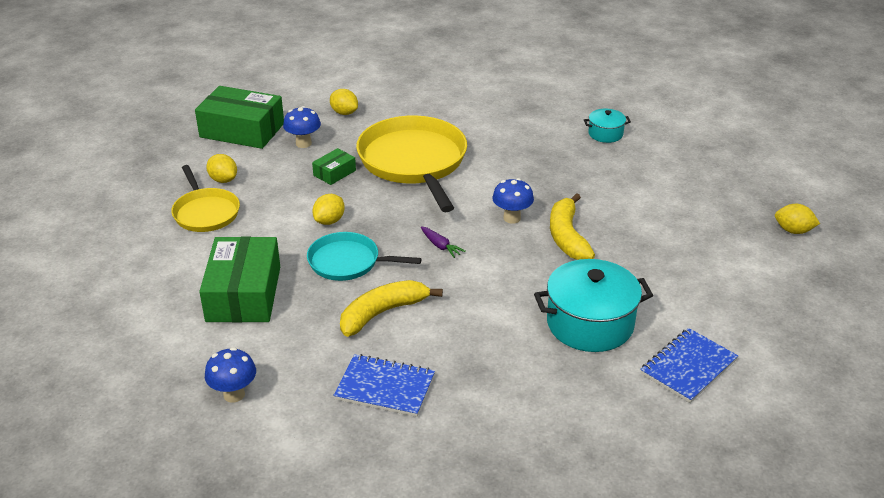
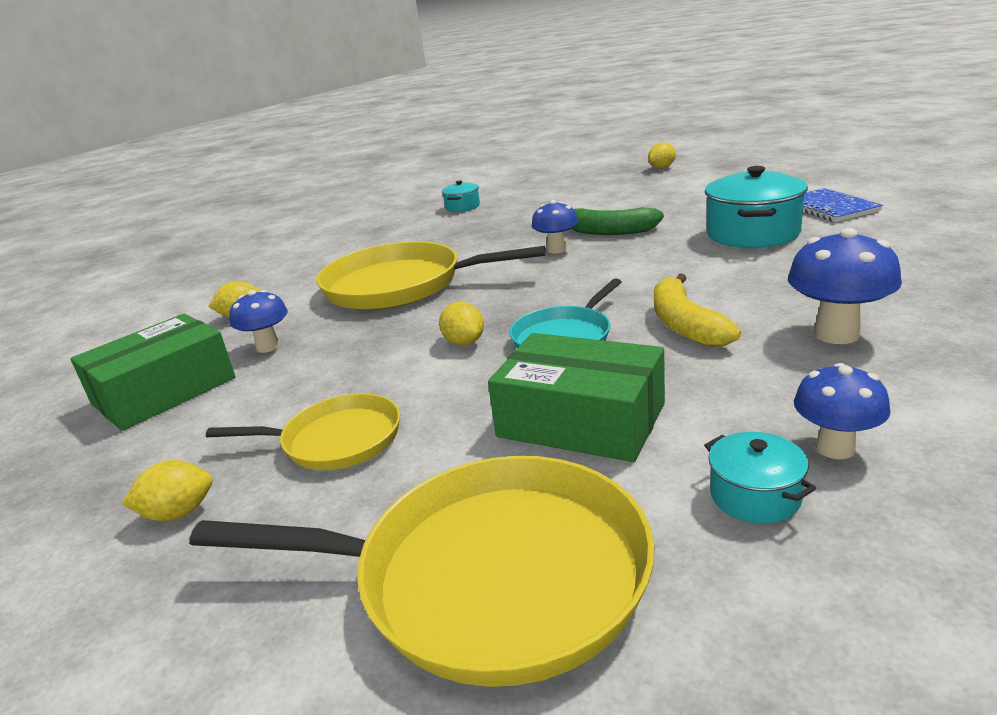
camera: 60 degrees left, 10 degrees down
yellow lemon [206,154,237,183] -> yellow lemon moved to [122,460,212,521]
green box [312,148,356,185] -> none
blue notebook [333,354,435,417] -> blue mushroom [788,228,902,344]
purple carrot [421,226,466,258] -> none
yellow banana [550,193,595,260] -> green banana [572,207,664,235]
none -> yellow pan [189,456,655,687]
none -> turquoise pot [704,432,816,524]

